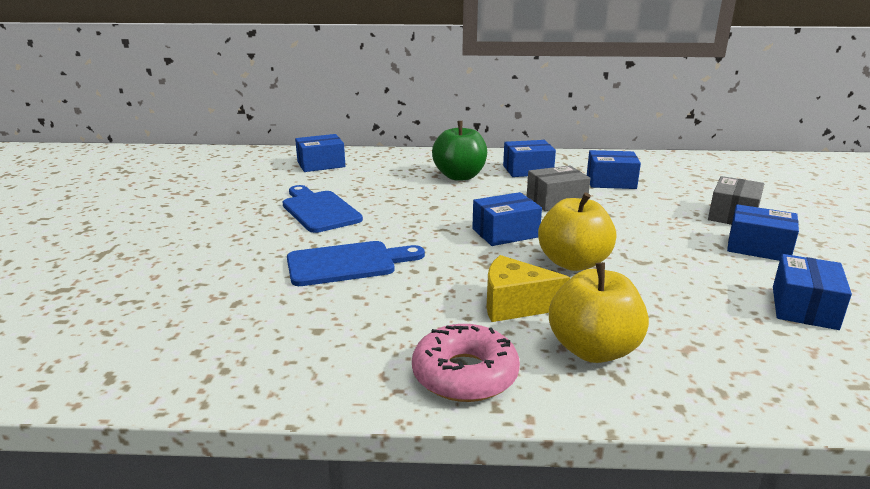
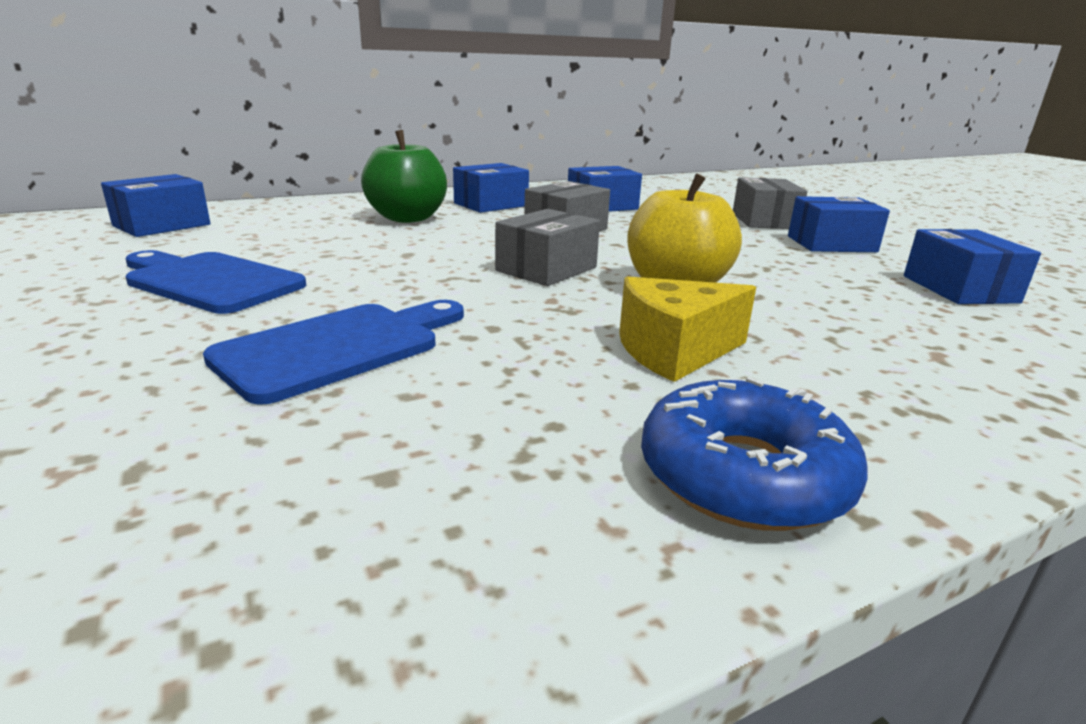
camera: 30 degrees left, 0 degrees up
pink donut [412,324,520,402] -> blue donut [641,377,868,531]
blue box [472,192,542,246] -> grey box [495,209,600,286]
yellow apple [549,262,649,363] -> none

